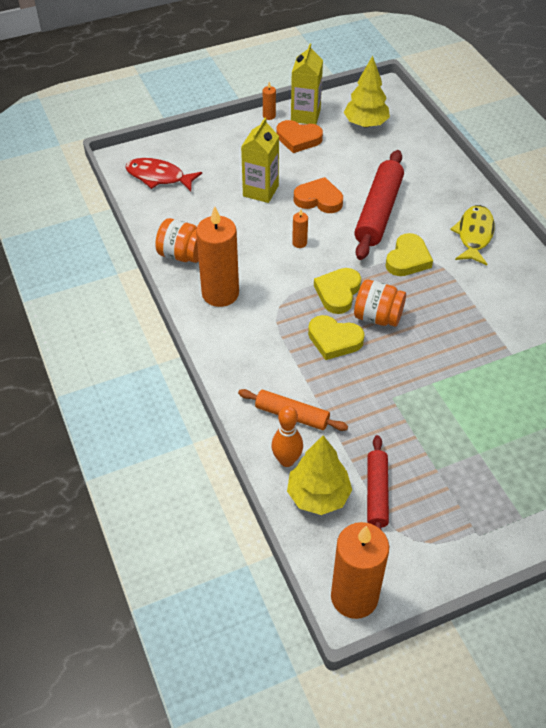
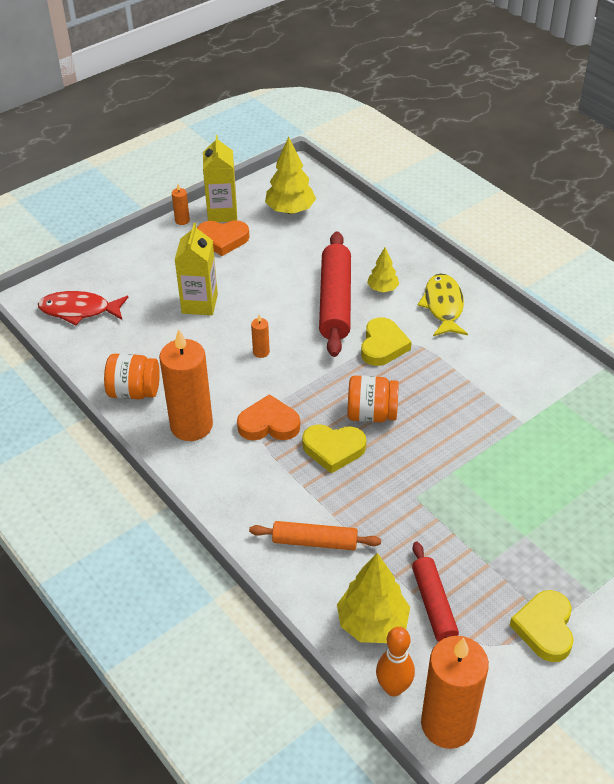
camera: 15 degrees left, 5 degrees down
orange bowling pin [272,406,303,467] -> orange bowling pin moved to [376,627,415,696]
orange heart [294,177,343,213] -> orange heart moved to [237,394,300,440]
yellow heart [314,268,361,314] -> yellow heart moved to [510,590,574,662]
none -> yellow tree [367,247,399,292]

